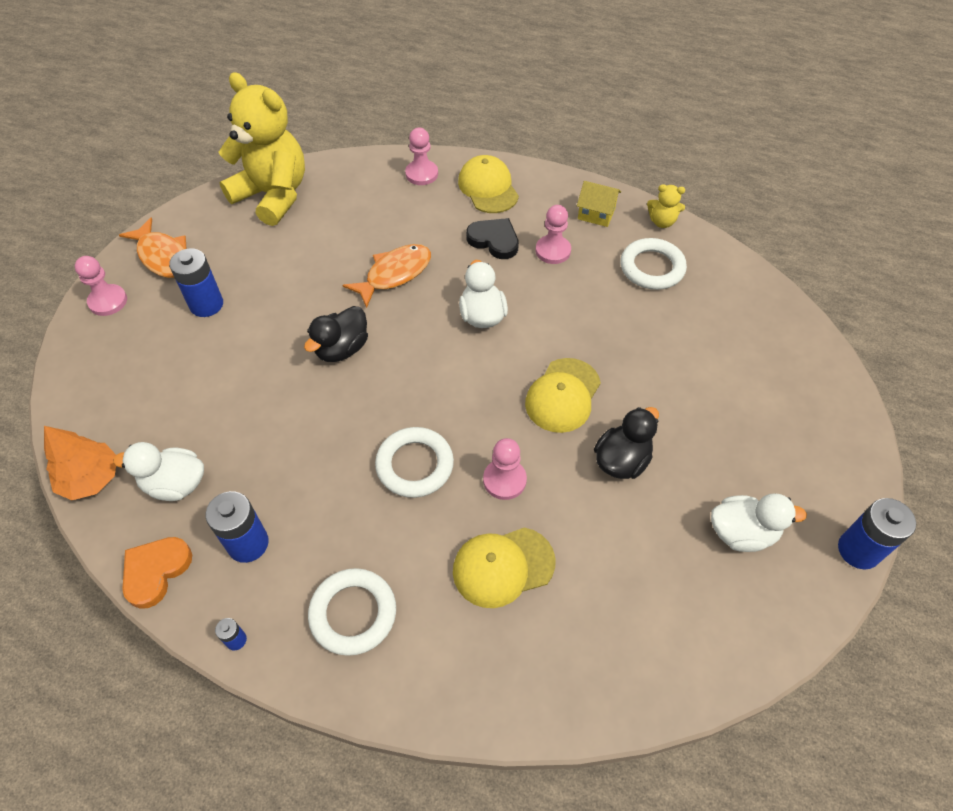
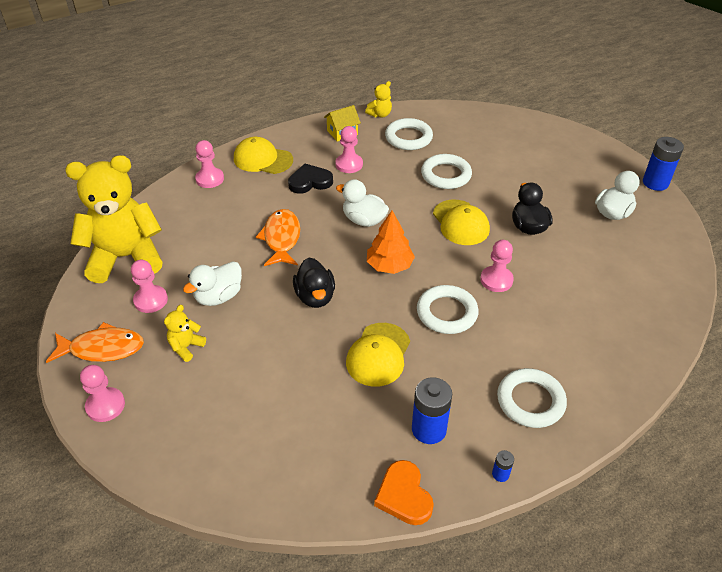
camera: 50 degrees left, 10 degrees down
orange tree [44,426,116,500] -> orange tree moved to [367,211,415,274]
white duck [113,442,204,501] -> white duck moved to [183,261,242,306]
blue battery [169,248,223,317] -> yellow teddy bear [164,305,206,362]
yellow cap [453,528,556,608] -> yellow cap moved to [346,323,410,387]
none -> pink pawn [131,260,168,313]
none -> white ring [421,154,472,189]

